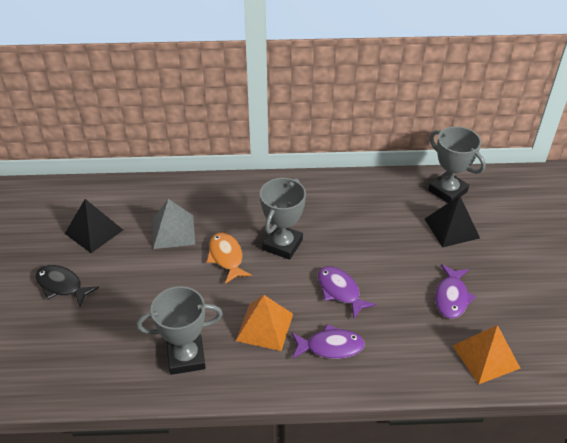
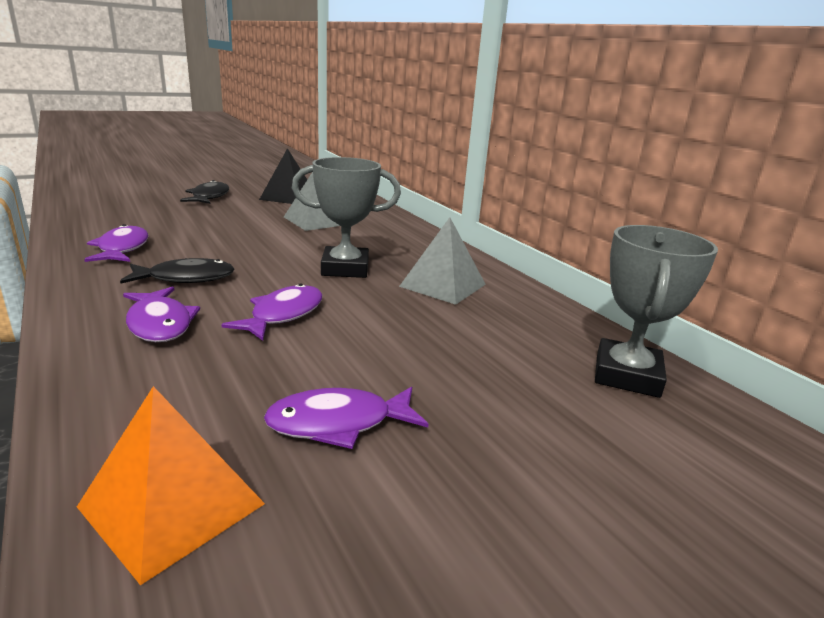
camera: 60 degrees right, 20 degrees down
grey trophy [136,286,223,375] -> purple fish [84,224,149,262]
orange fish [207,232,252,284] -> none
orange pyramid [236,295,293,351] -> black fish [120,258,235,284]
black pyramid [425,196,480,248] -> none
none -> grey pyramid [399,217,486,305]

